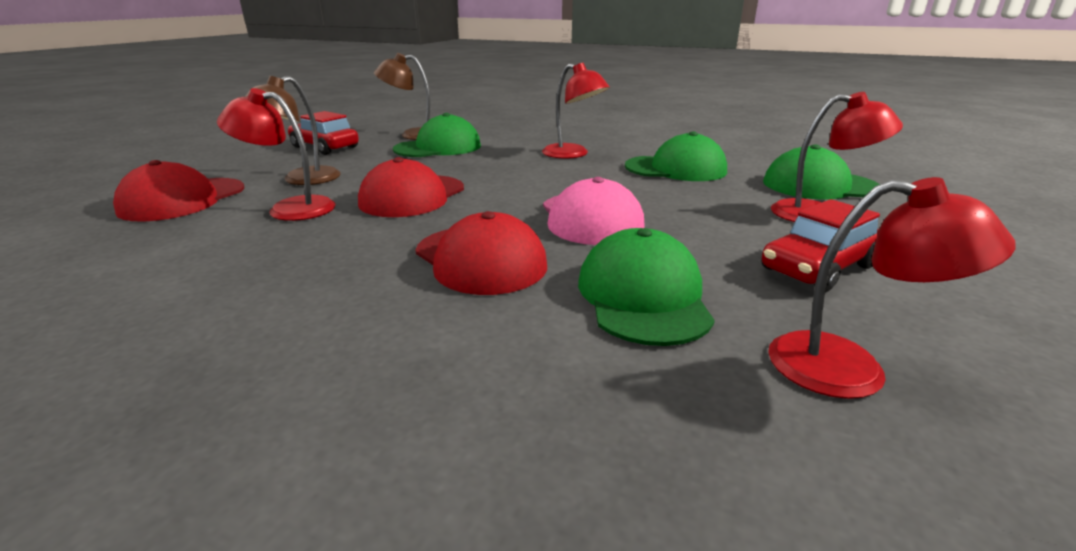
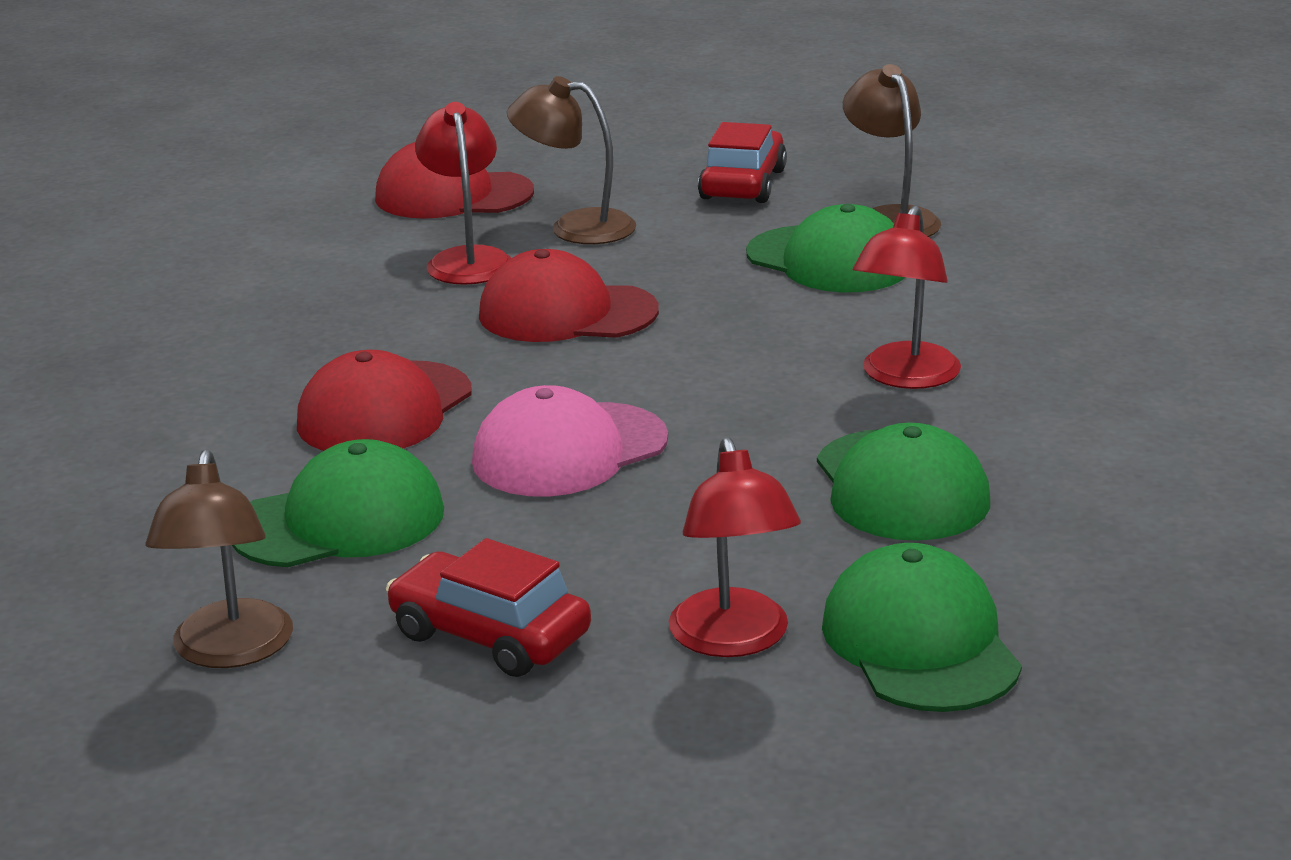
camera: 70 degrees right, 0 degrees up
red lamp [768,177,1015,399] -> brown lamp [145,450,293,668]

